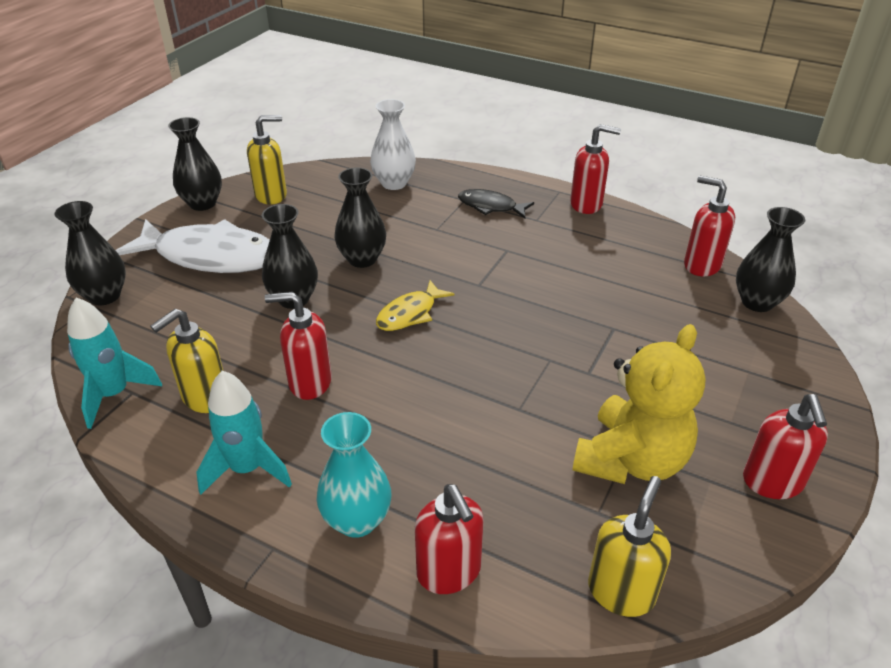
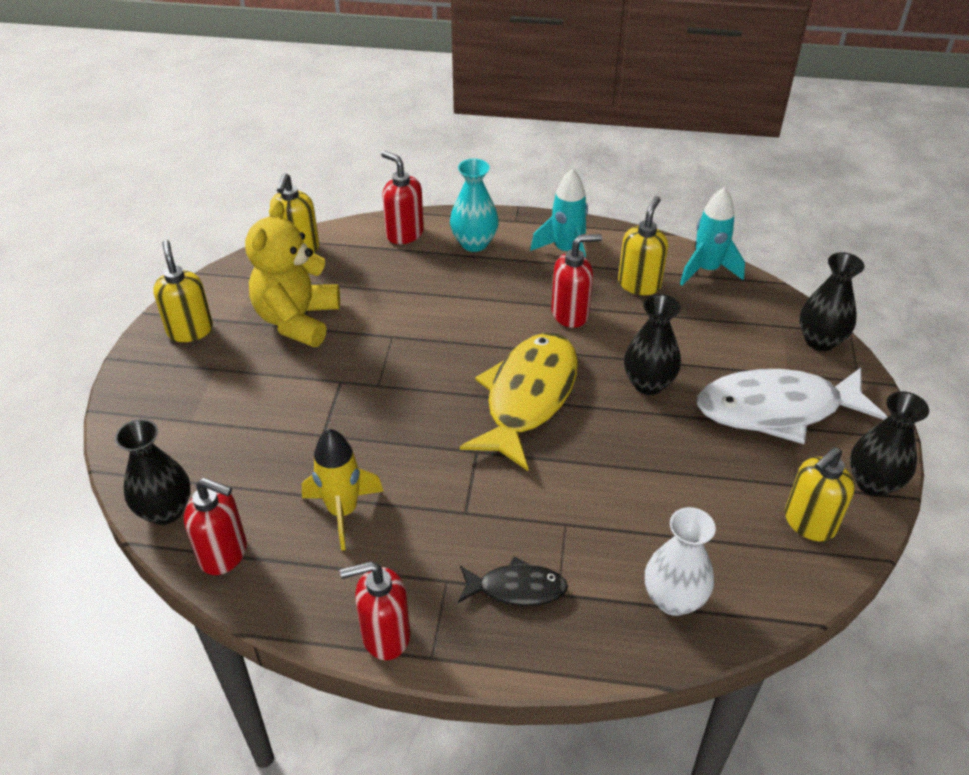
camera: 160 degrees right, 5 degrees up
black vase [334,167,386,268] -> none
yellow fish [376,280,455,331] -> yellow fish [460,333,578,471], size x1.95
red soap dispenser [743,394,828,499] -> yellow soap dispenser [153,240,213,342]
none -> yellow rocket [302,429,384,551]

